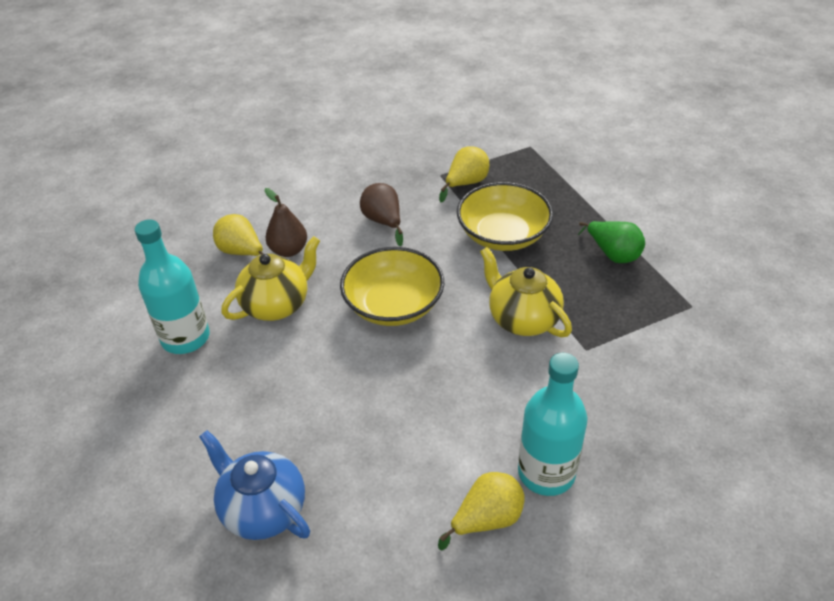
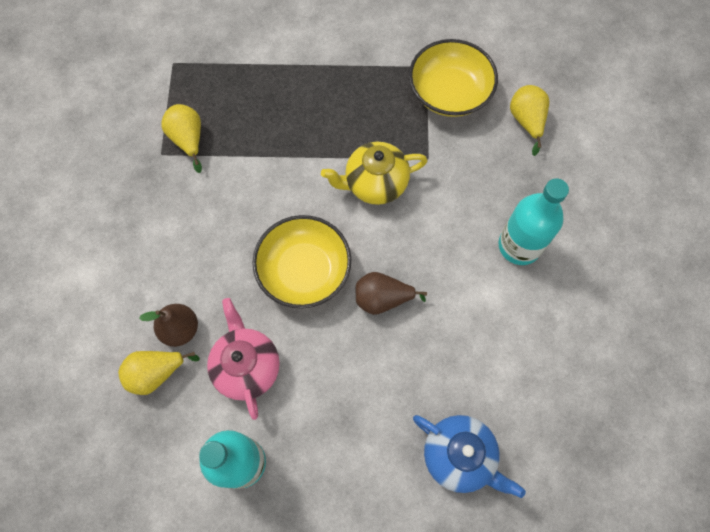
camera: 65 degrees left, 25 degrees up
blue teapot [199,430,310,540] -> blue teapot turned 120 degrees counterclockwise [413,415,526,498]
yellow teapot [221,236,320,321] -> pink teapot [207,298,280,420]
brown pear [360,183,403,246] -> brown pear moved to [356,272,427,315]
yellow pear [438,472,524,551] -> yellow pear moved to [510,85,549,156]
yellow bowl [457,182,553,251] -> yellow bowl moved to [409,39,498,117]
green pear [578,221,645,263] -> none

